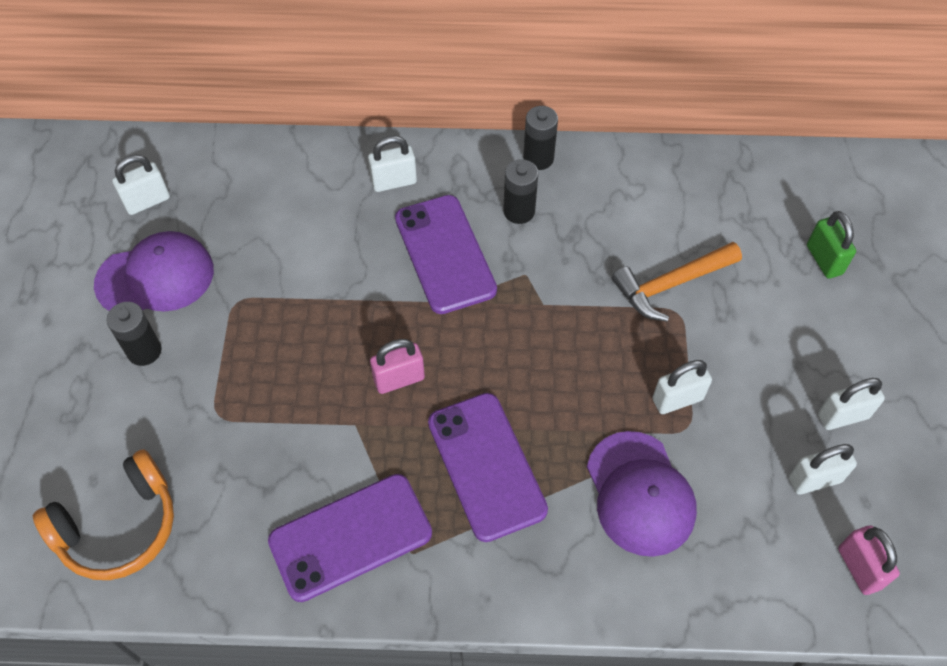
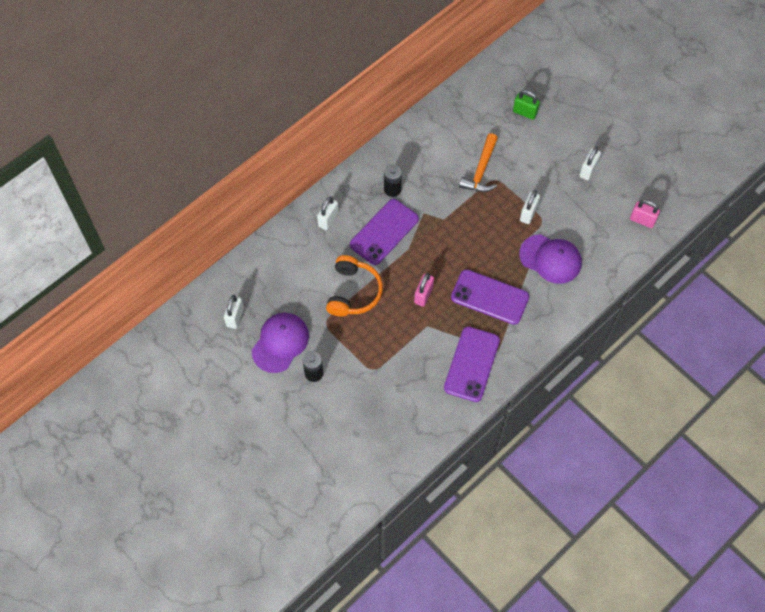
camera: 45 degrees left, 5 degrees up
orange headphones [33,449,174,580] -> orange headphones moved to [326,255,383,316]
purple phone [395,195,497,314] -> purple phone turned 75 degrees counterclockwise [350,199,419,265]
black battery [523,106,558,170] -> none
white padlock [789,444,857,495] -> none

